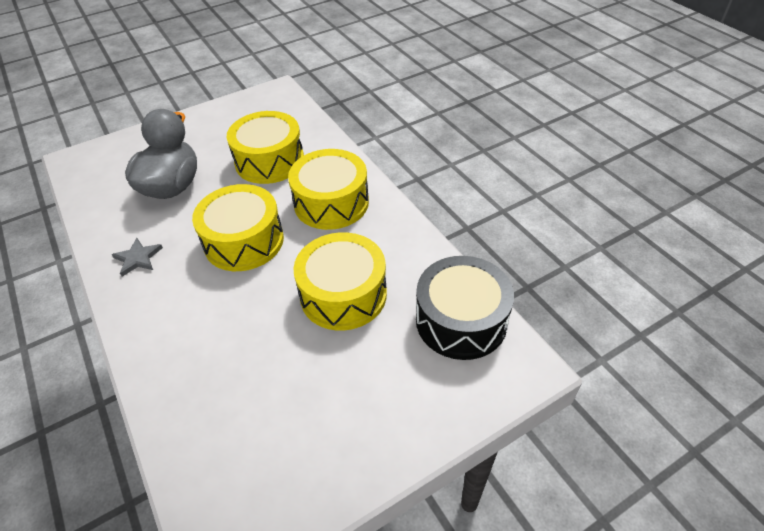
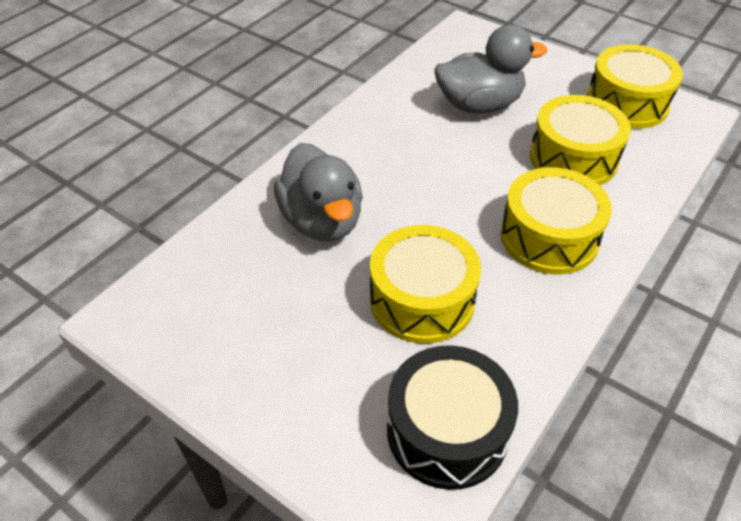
camera: 65 degrees right, 0 degrees up
grey star [112,238,163,277] -> none
yellow drum [192,184,284,271] -> yellow drum moved to [587,45,683,129]
none -> grey duck [274,143,363,242]

